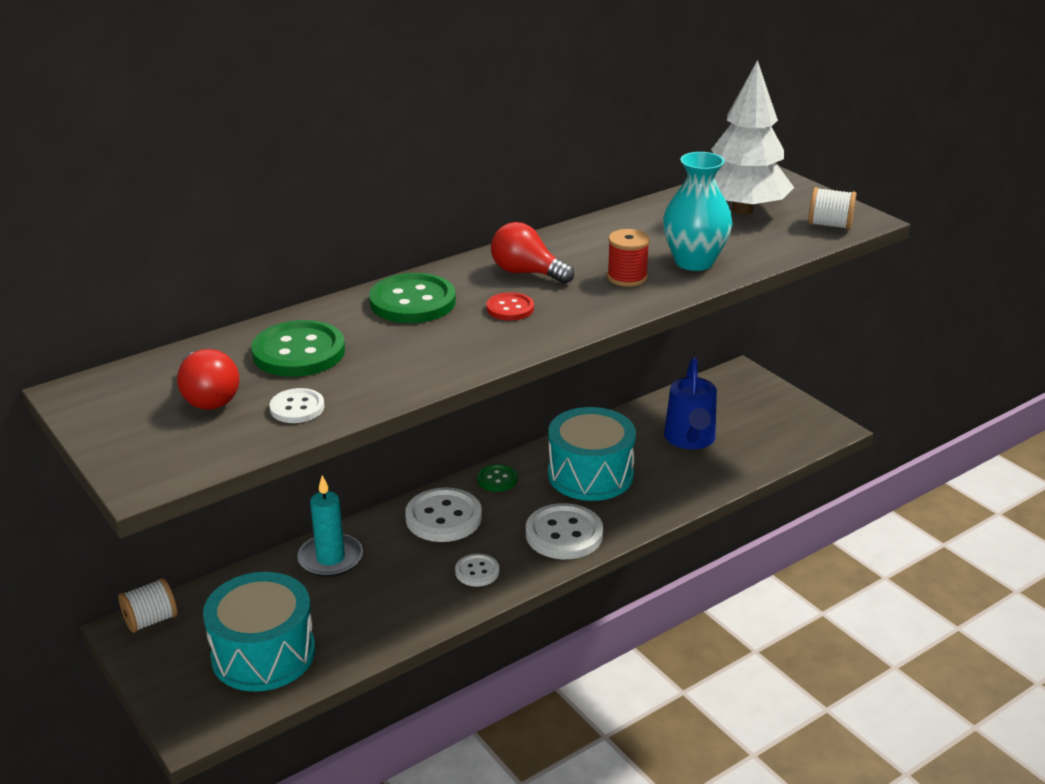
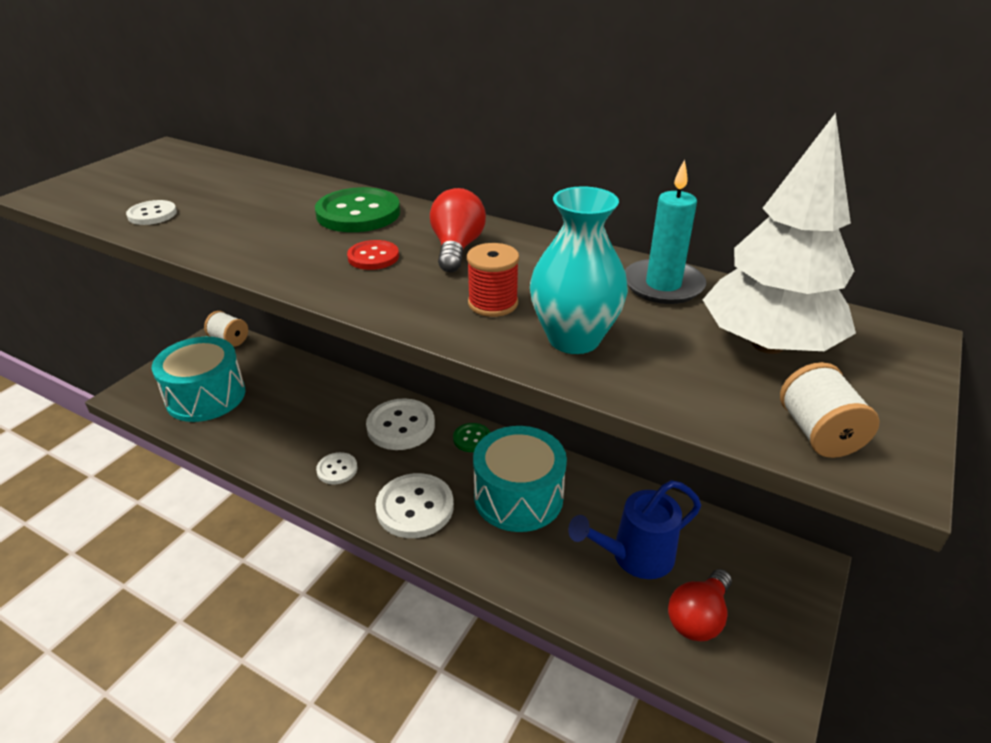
camera: 65 degrees right, 5 degrees up
red light bulb [177,349,240,410] -> red light bulb moved to [668,569,732,641]
green button [251,320,345,377] -> none
turquoise candle [297,475,363,577] -> turquoise candle moved to [625,159,706,304]

